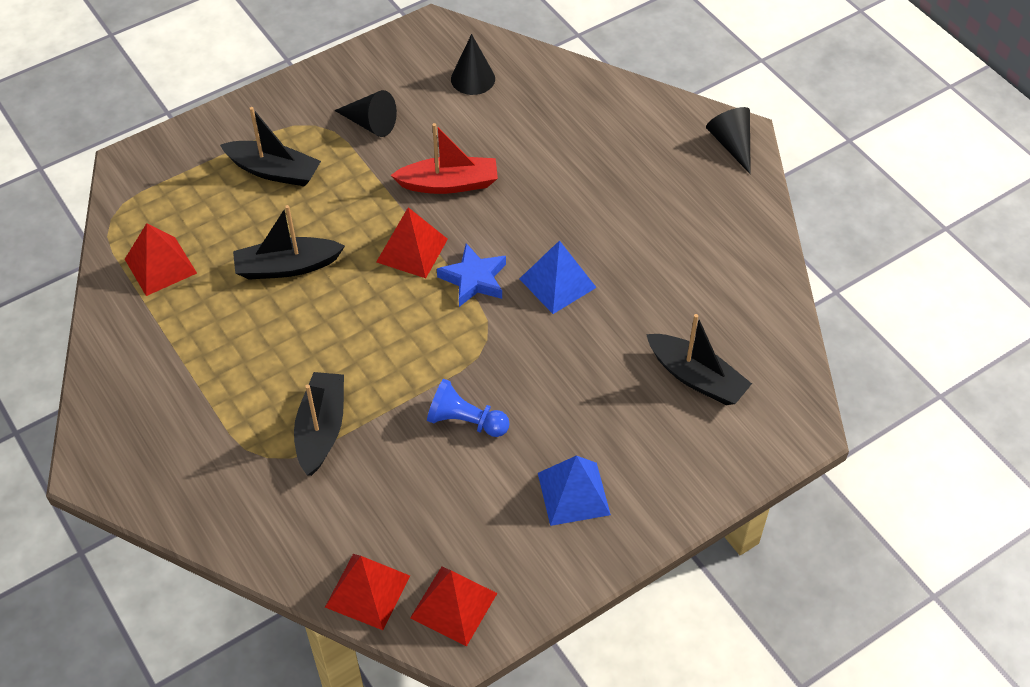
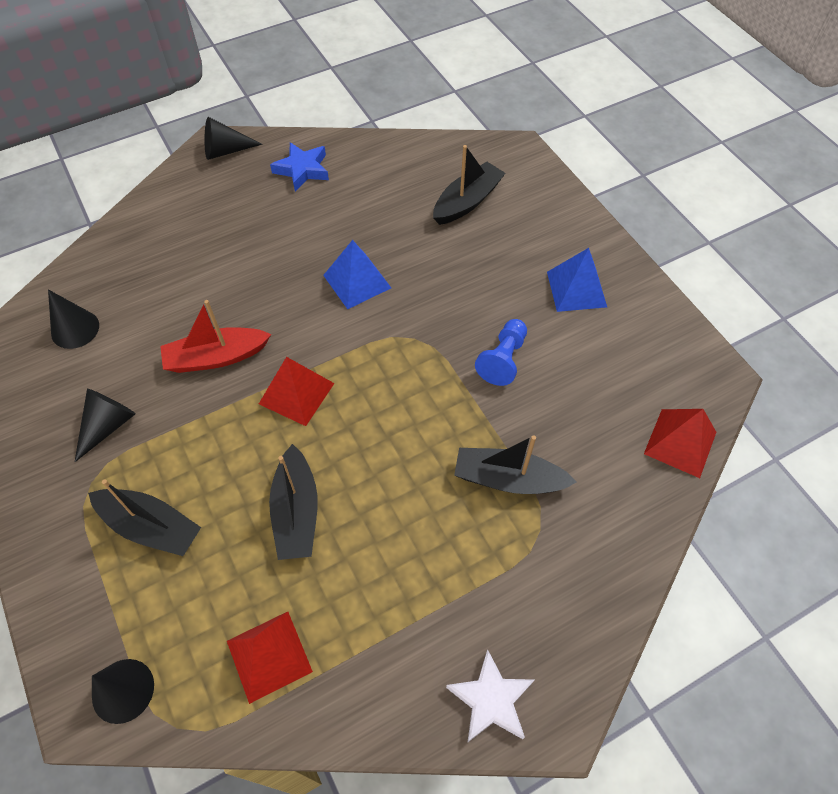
camera: 85 degrees left, 5 degrees up
black boat [220,107,321,187] -> black boat turned 90 degrees clockwise [88,479,201,556]
red boat [391,123,498,194] -> red boat turned 105 degrees counterclockwise [160,300,271,373]
red pyramid [410,567,497,646] -> none
blue star [437,243,506,307] -> blue star moved to [270,142,329,192]
none -> black cone [92,659,154,724]
none -> white star [446,649,534,743]

